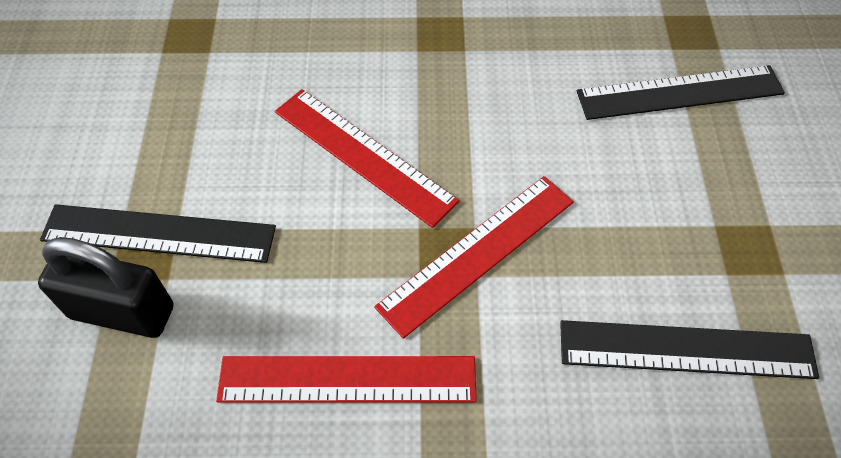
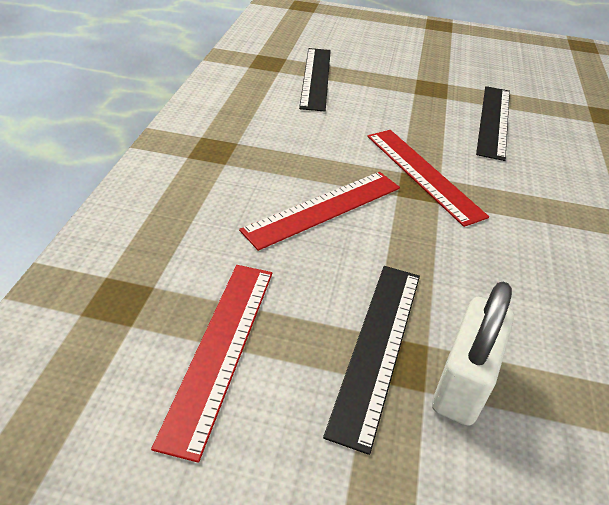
camera: 80 degrees left, 15 degrees down
black padlock [38,237,173,338] -> white padlock [432,282,514,426]
red ruler [216,356,477,403] -> red ruler moved to [151,265,272,463]

